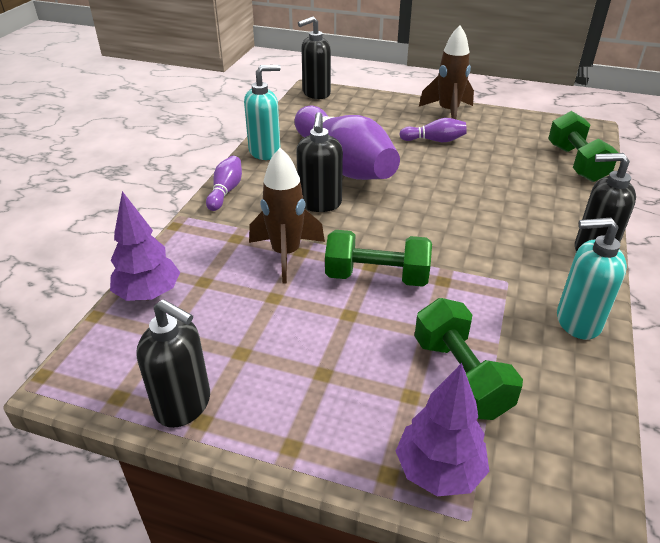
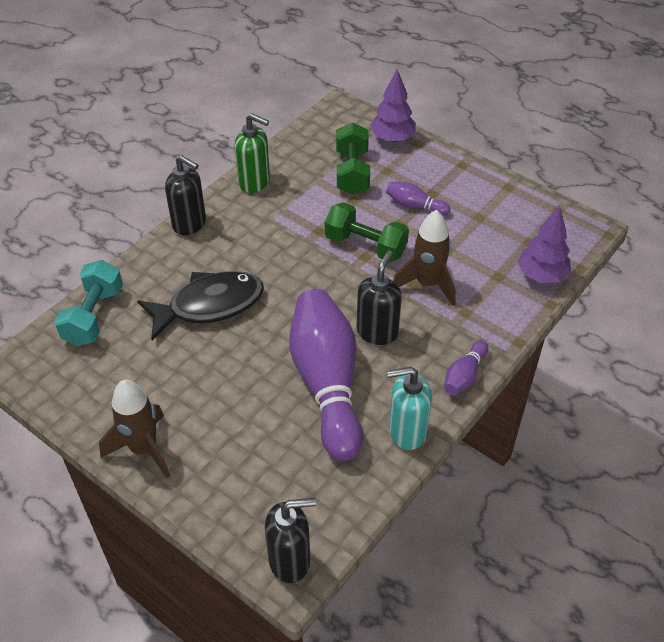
camera: 160 degrees left, 10 degrees up
black soap dispenser [136,299,210,428] -> none
purple bowling pin [399,118,467,142] -> purple bowling pin moved to [386,182,451,216]
green dumbbell [548,111,619,182] -> turquoise dumbbell [54,260,123,346]
turquoise soap dispenser [557,218,627,340] -> green soap dispenser [235,114,270,193]
none -> black fish [137,271,264,341]

